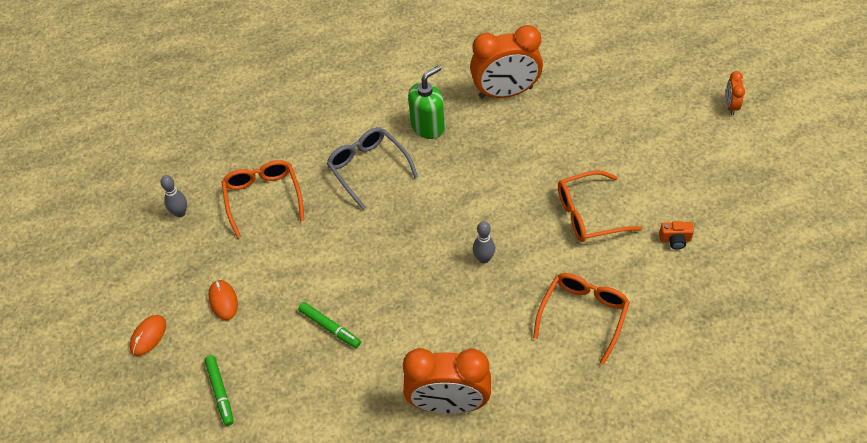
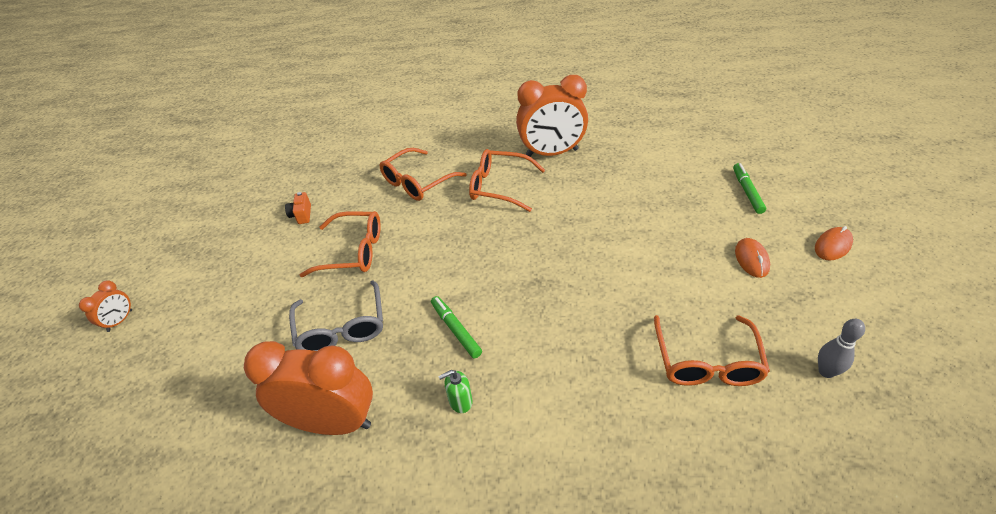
camera: 160 degrees left, 10 degrees down
green marker [298,302,361,348] -> green marker moved to [431,296,482,358]
grey glasses [326,127,418,210] -> grey glasses moved to [289,280,383,351]
orange clock [403,348,491,414] -> orange clock turned 150 degrees clockwise [516,75,588,157]
green soap dispenser [408,65,445,139] -> green soap dispenser [438,370,473,413], size x0.53
grey bowling pin [473,221,495,263] -> none
orange camera [659,221,694,250] -> orange camera turned 120 degrees counterclockwise [285,192,311,224]
none -> orange glasses [469,149,545,212]

